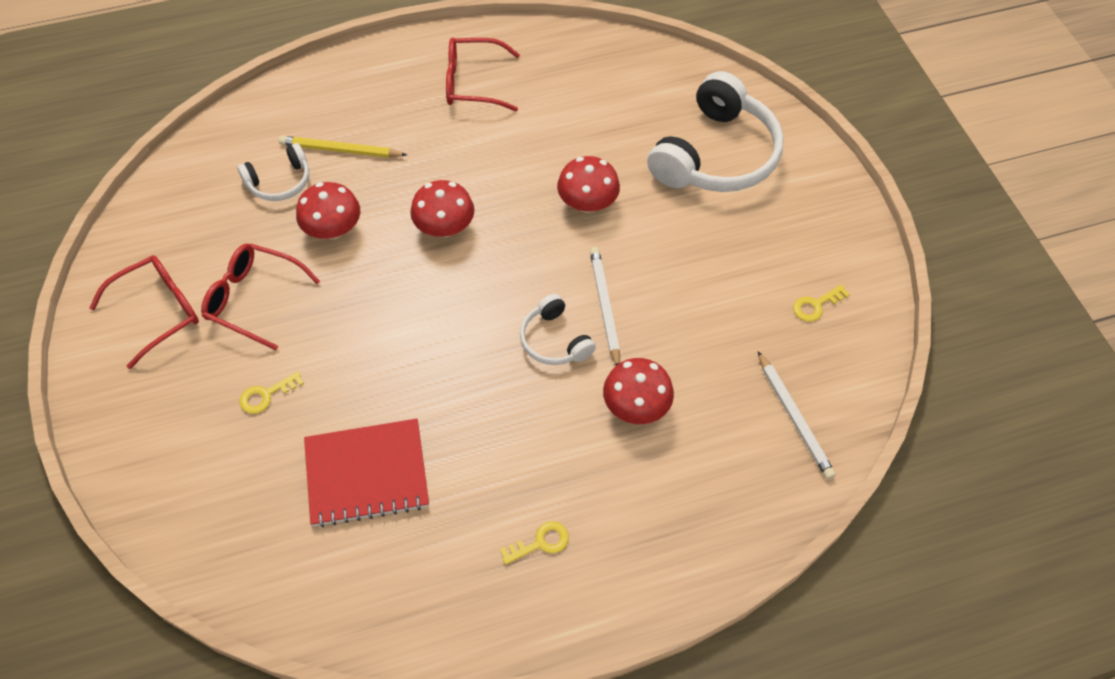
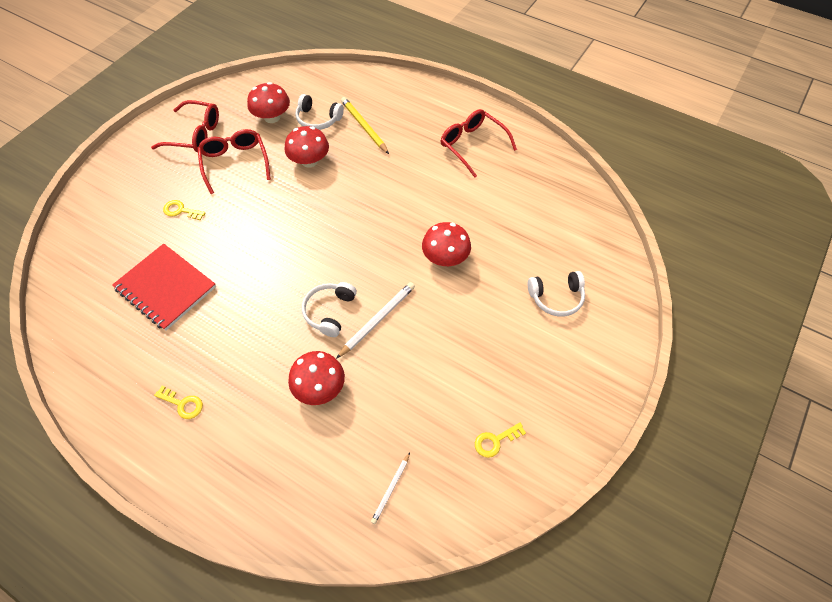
camera: 50 degrees right, 0 degrees up
red mushroom [410,180,474,237] -> red mushroom moved to [247,82,290,123]
white headphones [647,71,784,192] -> white headphones [528,271,585,317], size x0.50
white pencil [758,351,836,479] -> white pencil [371,452,410,524], size x0.60
yellow key [793,284,850,322] -> yellow key turned 45 degrees counterclockwise [475,422,526,458]

